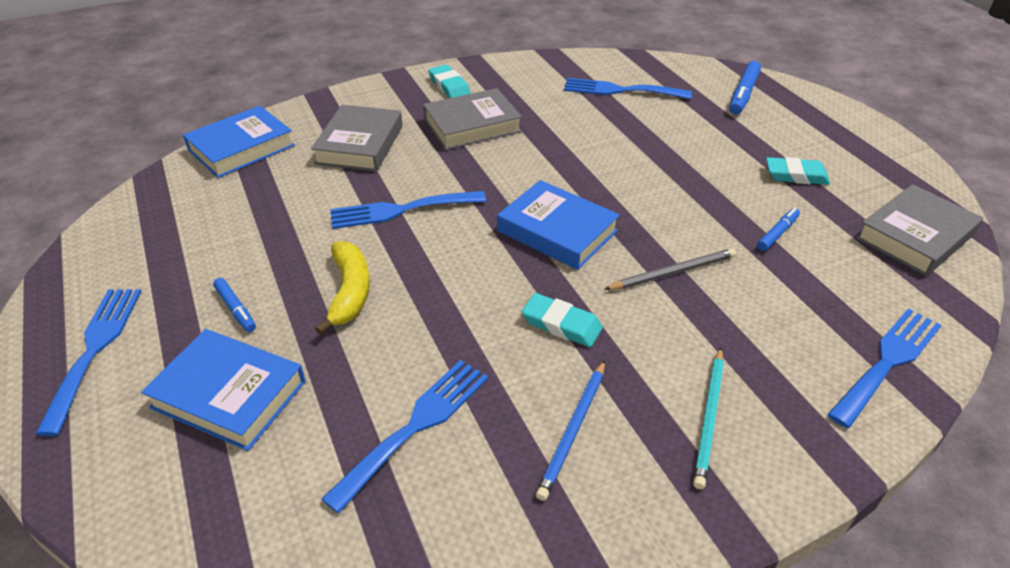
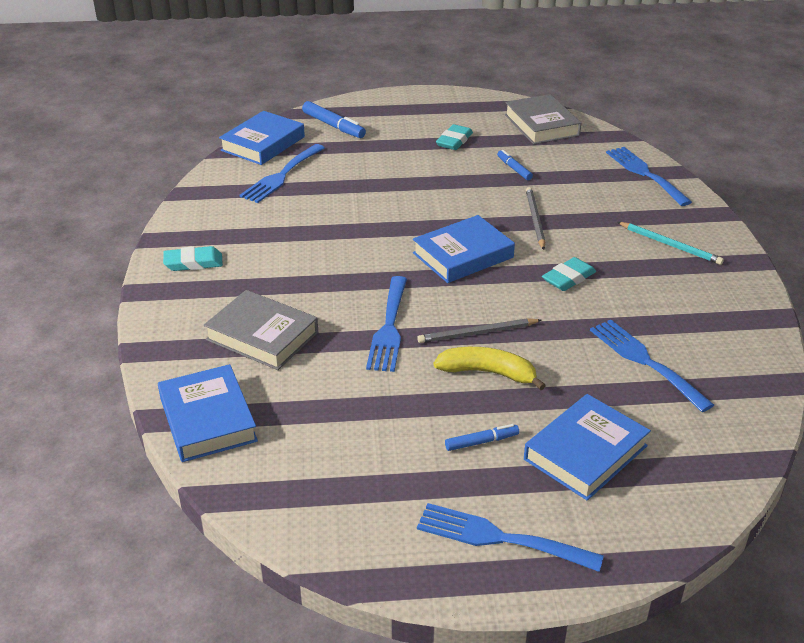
camera: 70 degrees left, 5 degrees down
grey book [423,88,522,150] -> none
blue pencil [536,360,605,501] -> none
none -> blue book [219,111,305,165]
none -> grey pencil [417,318,541,343]

